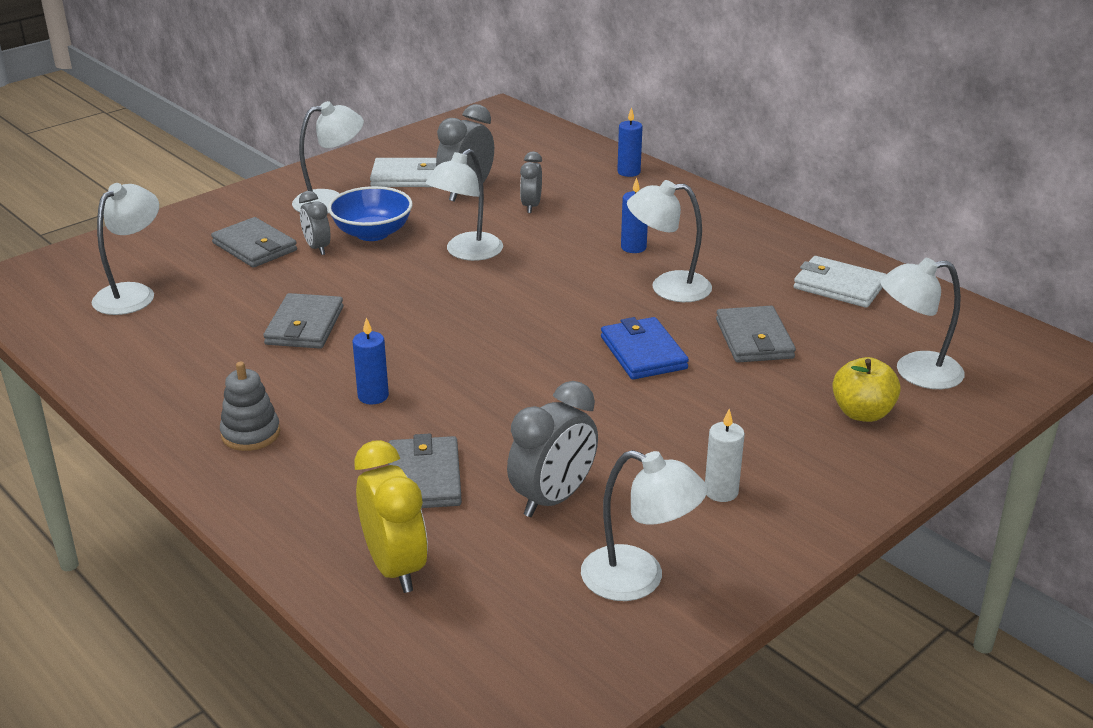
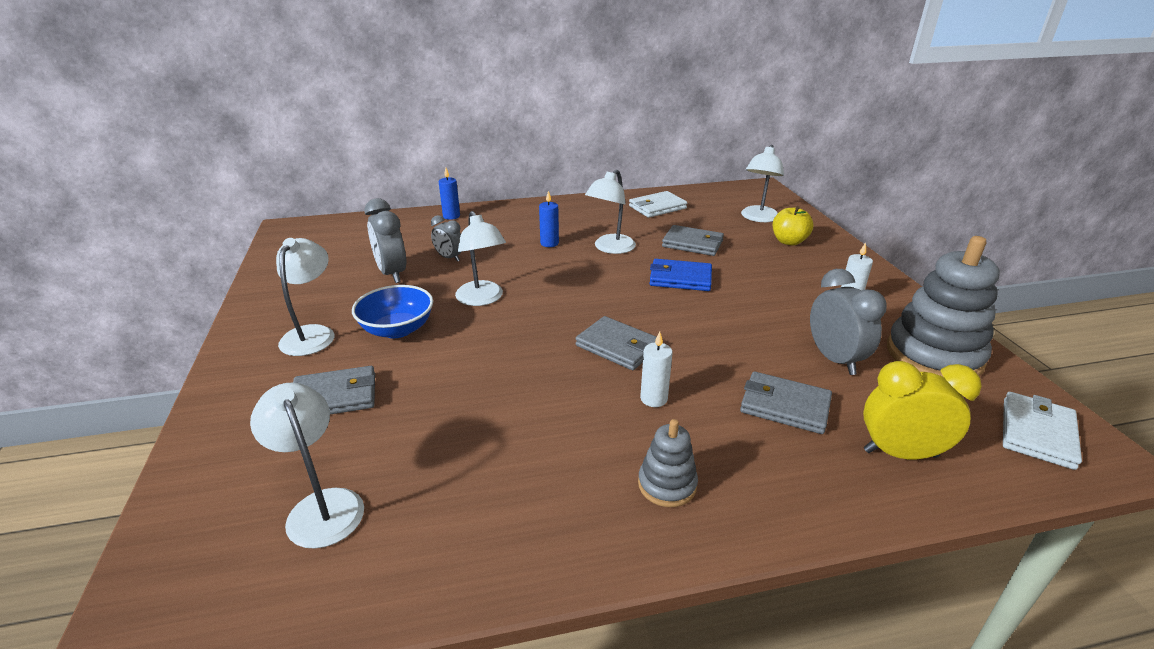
camera: 60 degrees left, 0 degrees up
grey wallet [263,293,343,349] -> grey wallet moved to [576,316,657,370]
grey clock [299,191,330,255] -> none
blue candle [353,317,389,405] -> white candle [640,332,673,407]
white wallet [370,158,436,187] -> white wallet moved to [1003,392,1082,470]
white lamp [581,450,708,601] -> grey stacking toy [887,236,1000,377]

